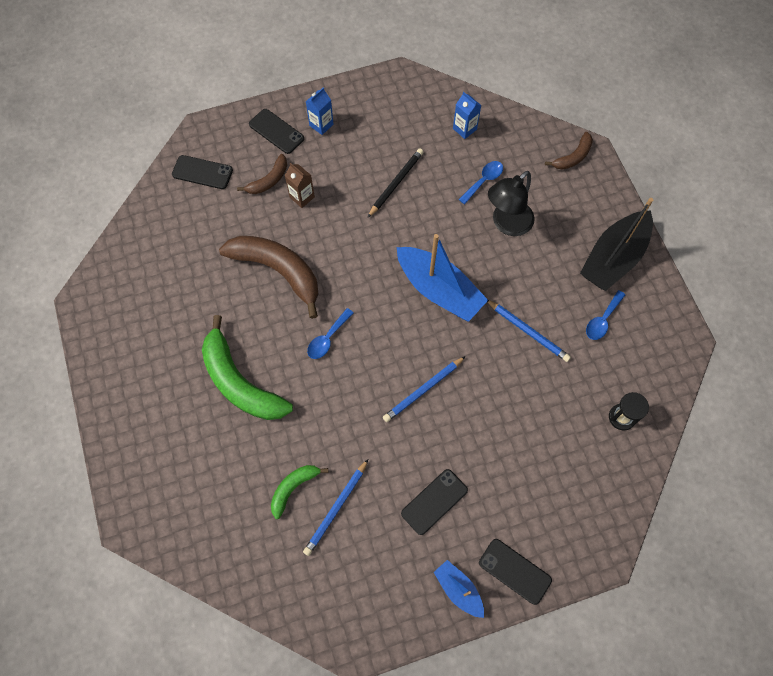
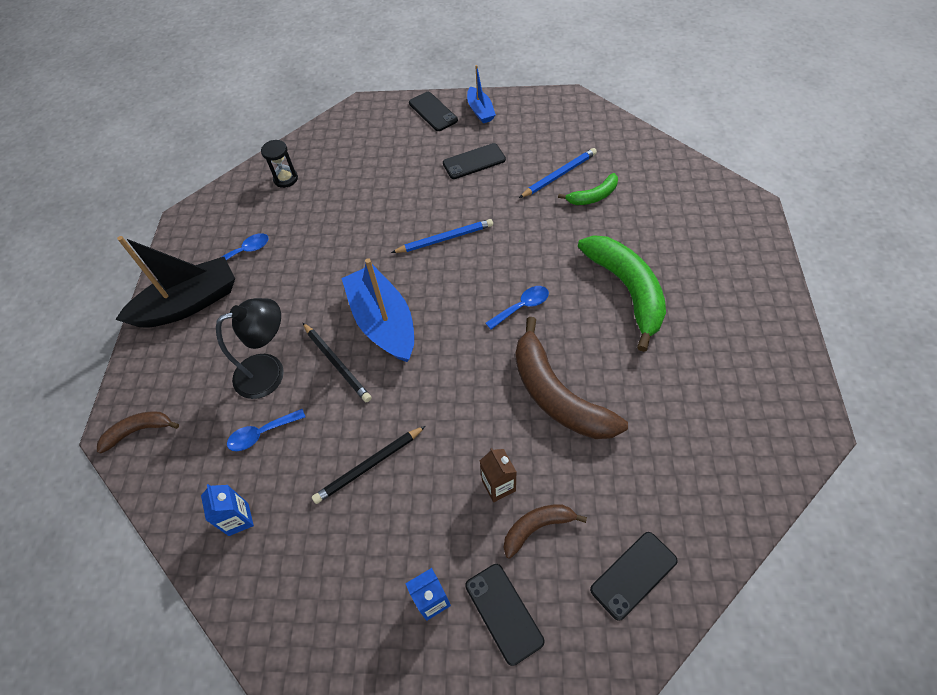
camera: 155 degrees left, 10 degrees down
black phone [172,155,233,189] -> black phone turned 75 degrees counterclockwise [590,532,678,621]
blue pencil [487,300,571,362] -> none
none -> black pencil [303,323,372,402]

